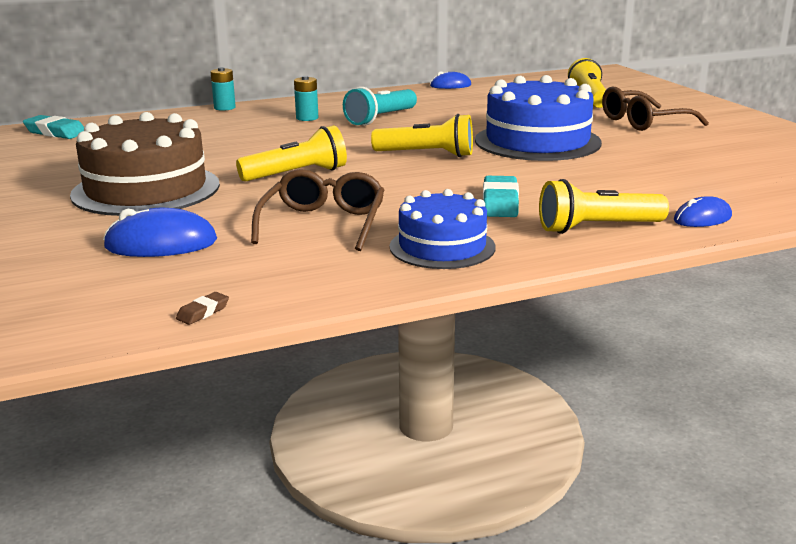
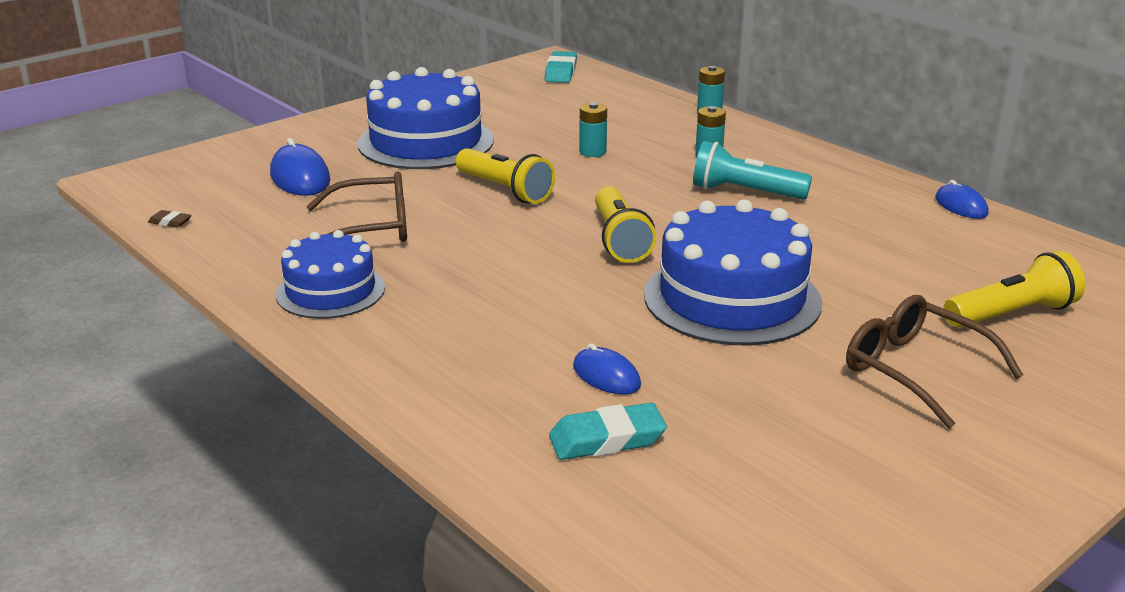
camera: 70 degrees right, 5 degrees up
brown cake [70,112,220,216] -> blue cake [358,67,494,169]
turquoise eraser [483,176,519,217] -> turquoise eraser moved to [549,403,667,460]
yellow flashlight [539,179,669,234] -> none
blue mouse [674,196,732,227] -> blue mouse moved to [573,343,641,395]
none -> turquoise battery [579,102,607,157]

